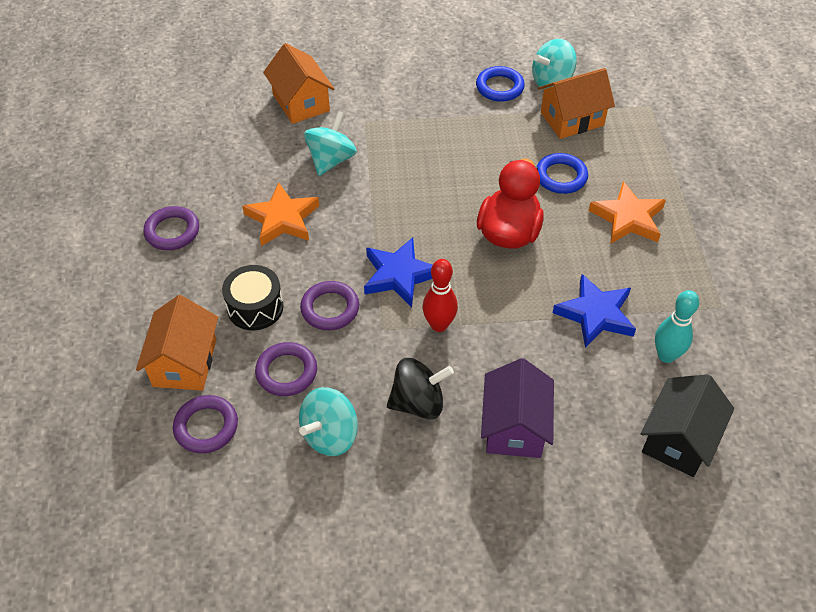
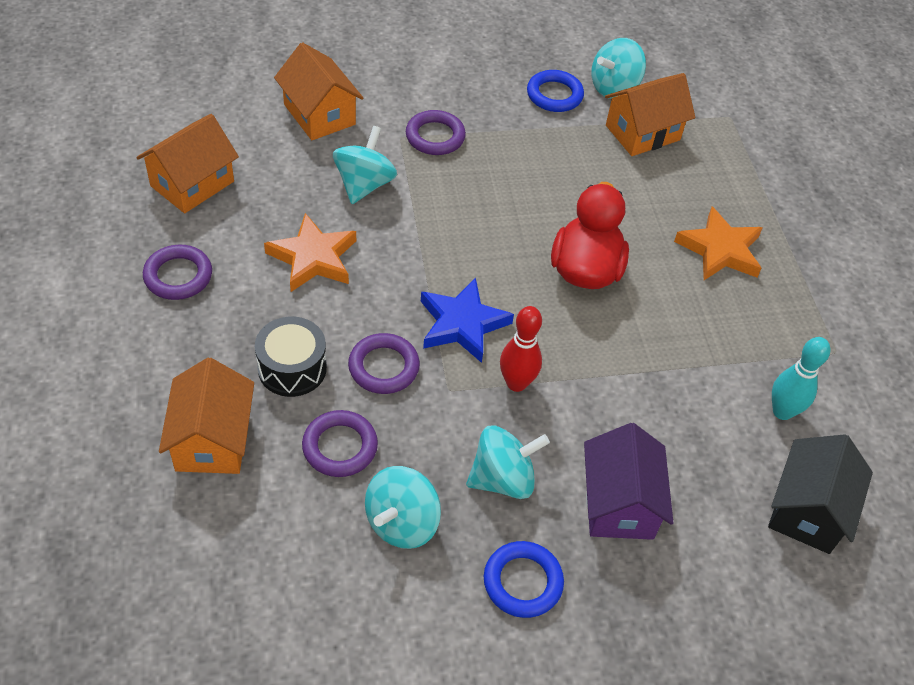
camera: 10 degrees left, 0 degrees up
purple ring [173,395,238,453] -> purple ring moved to [406,110,466,155]
black spinning top [387,358,454,419] -> turquoise spinning top [466,426,550,499]
blue ring [537,153,588,194] -> blue ring moved to [484,541,564,618]
blue star [553,274,636,348] -> none
none -> orange house [136,114,239,213]

